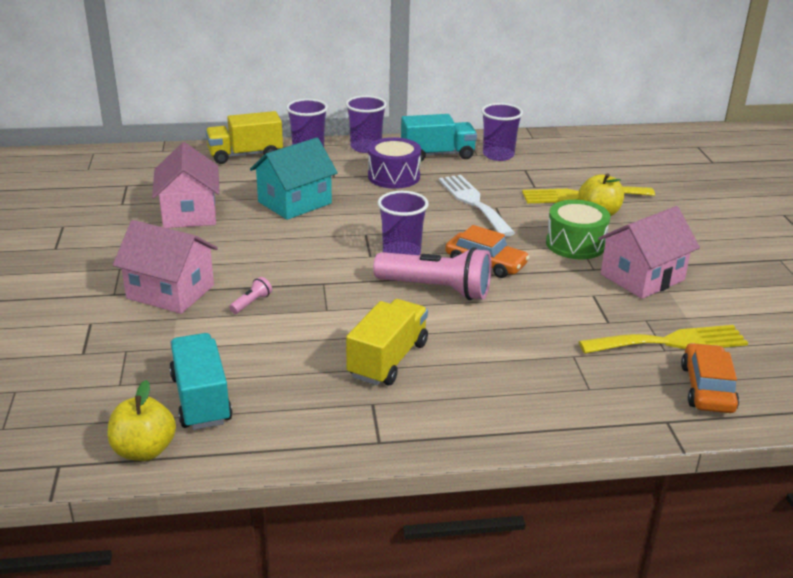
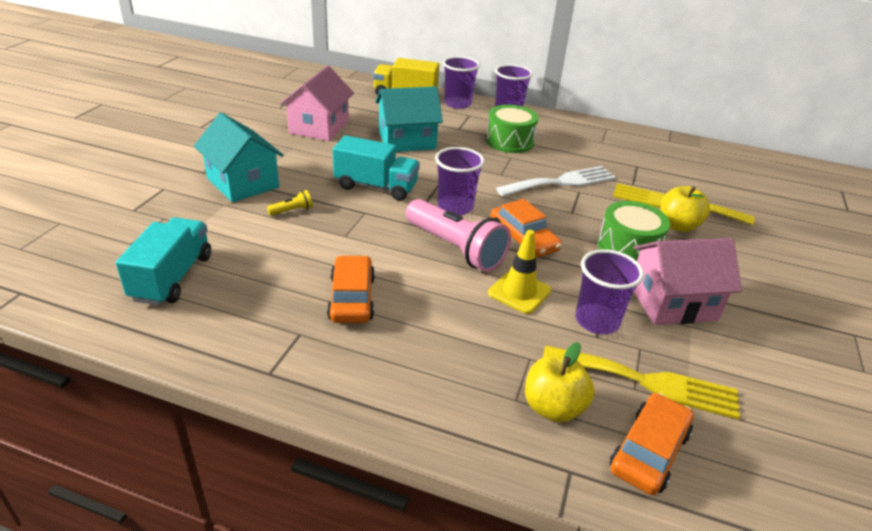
camera: 25 degrees right, 5 degrees up
yellow apple [108,380,176,461] -> yellow apple moved to [525,342,595,423]
pink house [113,220,218,314] -> turquoise house [194,112,283,202]
pink flashlight [229,277,272,314] -> yellow flashlight [267,190,313,216]
yellow truck [346,299,428,385] -> orange car [327,255,375,323]
purple drum [368,137,421,189] -> green drum [486,105,538,153]
turquoise truck [401,114,477,162] -> turquoise truck moved to [333,135,420,201]
white fork [439,175,515,237] -> white fork turned 60 degrees clockwise [496,166,616,196]
purple cup [481,103,523,161] -> purple cup moved to [575,249,644,334]
none -> yellow traffic cone [488,230,551,314]

